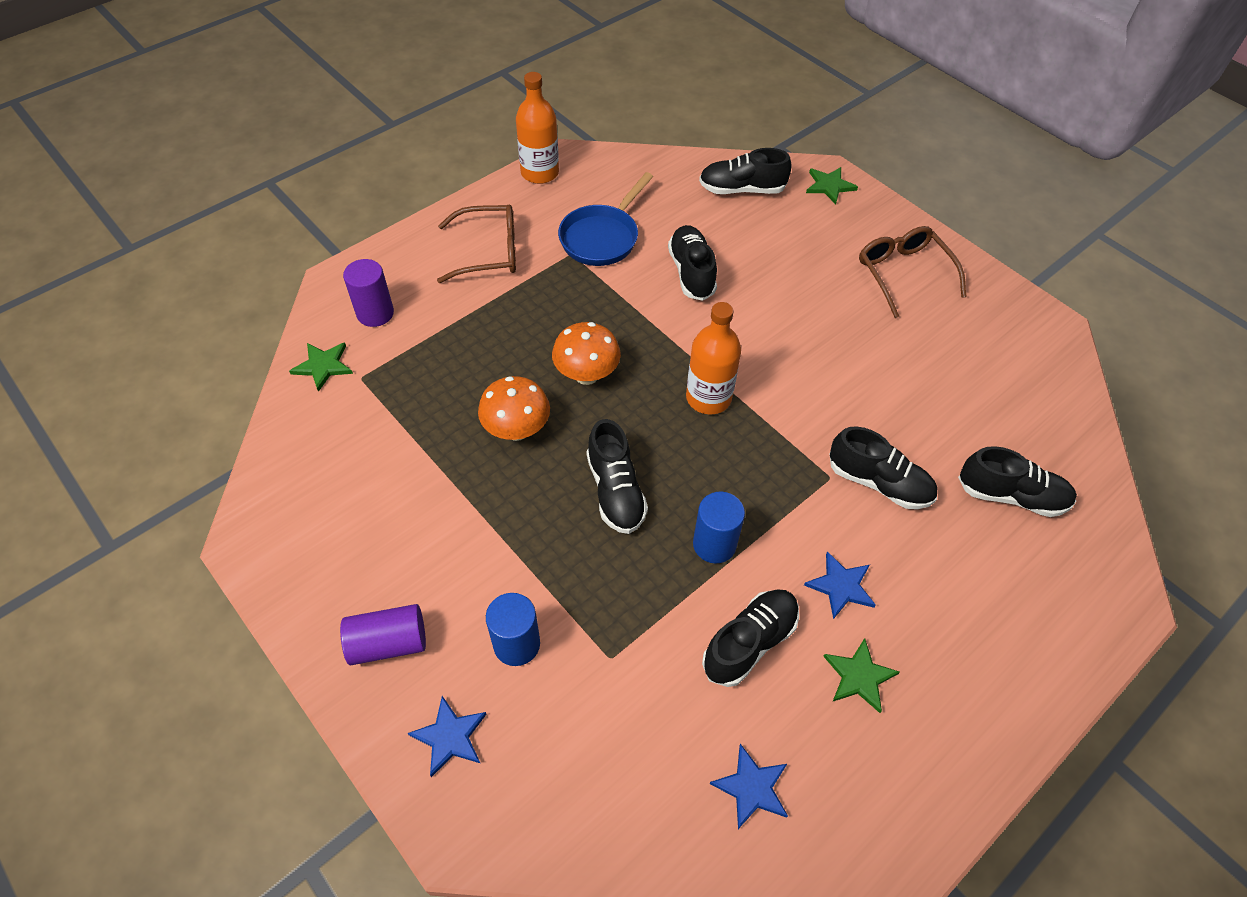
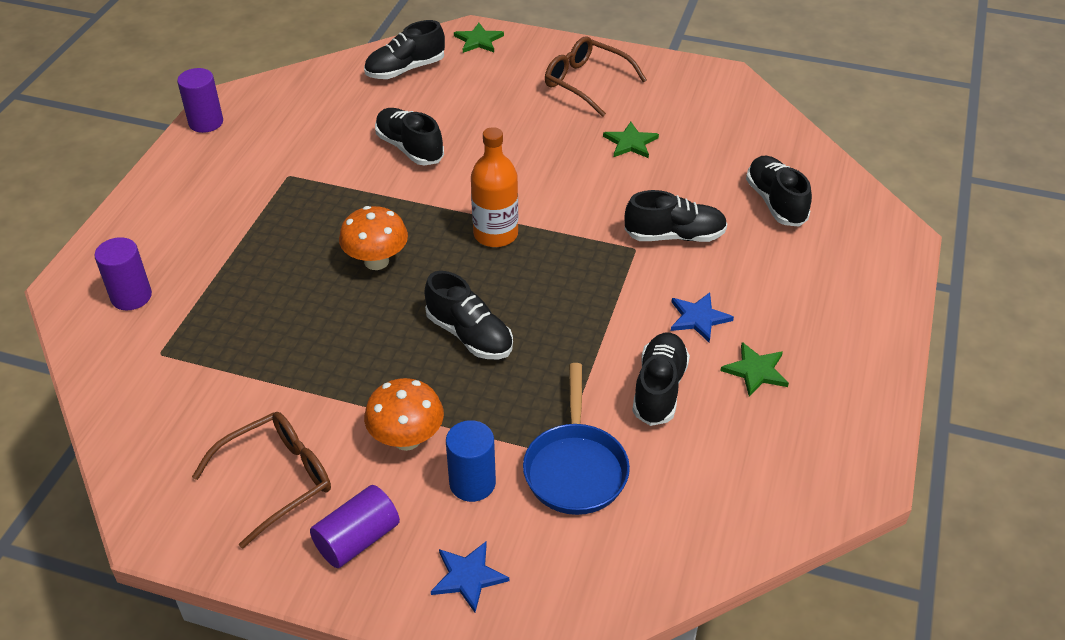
camera: 30 degrees left, 10 degrees down
green star [289,343,353,392] -> green star moved to [603,122,659,158]
brown glasses [437,205,516,283] -> brown glasses moved to [192,412,331,549]
orange mushroom [478,376,550,441] -> orange mushroom moved to [364,378,444,451]
orange bottle [516,72,559,184] -> purple cylinder [177,68,223,133]
blue pan [558,172,653,266] -> blue pan moved to [523,363,630,515]
blue cylinder [693,492,745,563] -> none
blue star [710,744,788,829] -> none
black shoe [958,446,1077,517] -> black shoe turned 90 degrees counterclockwise [746,156,812,227]

